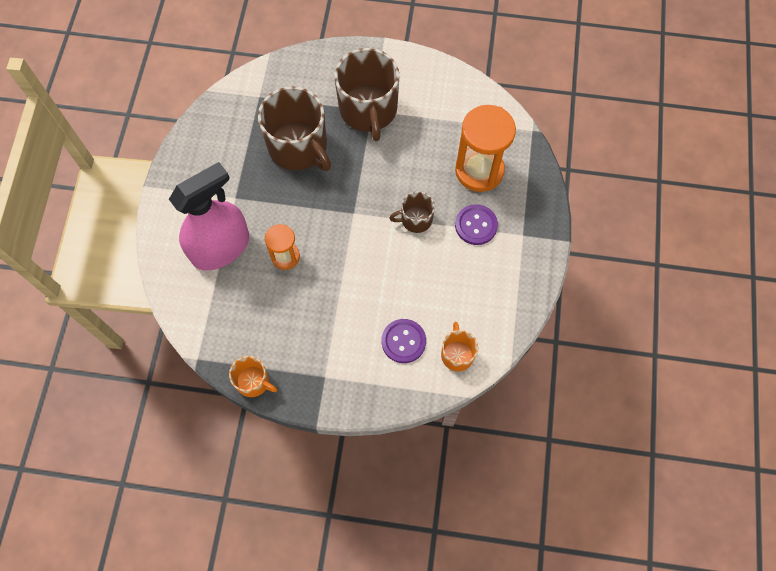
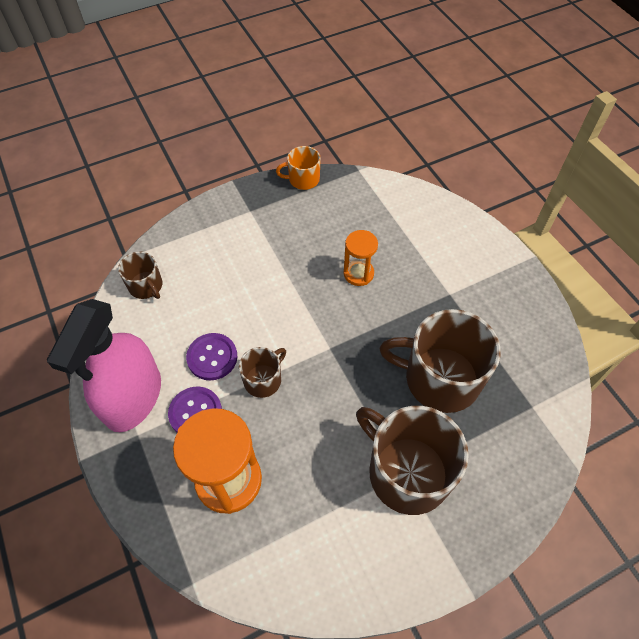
camera: 145 degrees right, 10 degrees down
pink spray bottle [169,162,249,271] -> pink spray bottle moved to [47,299,161,432]
purple button [381,319,426,363] -> purple button moved to [186,333,237,380]
orange mug [441,322,478,371] -> brown mug [118,251,162,299]

